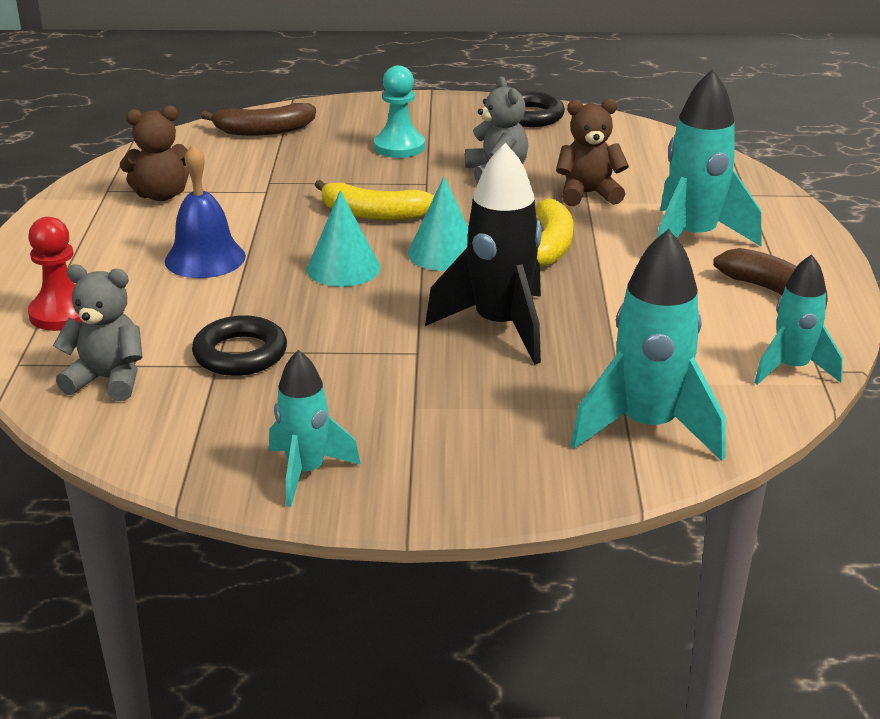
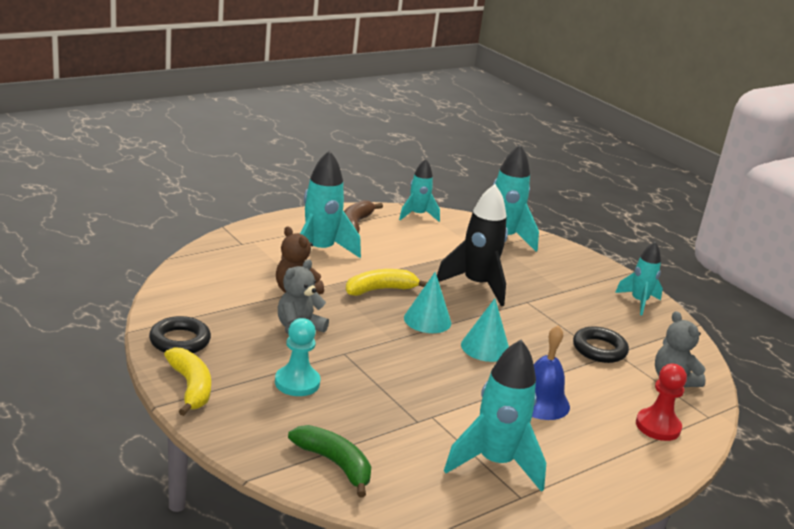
camera: 130 degrees left, 5 degrees down
brown teddy bear [120,106,189,201] -> turquoise rocket [444,339,546,492]
brown banana [201,103,316,136] -> green banana [288,425,371,498]
yellow banana [315,180,434,221] -> yellow banana moved to [164,347,211,416]

